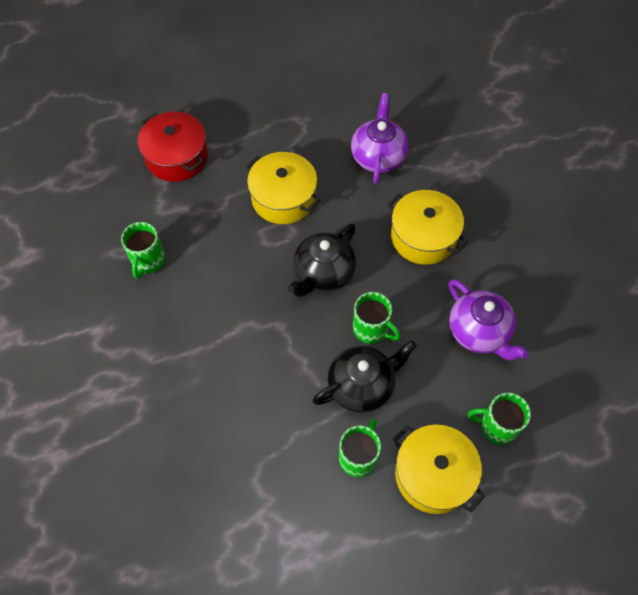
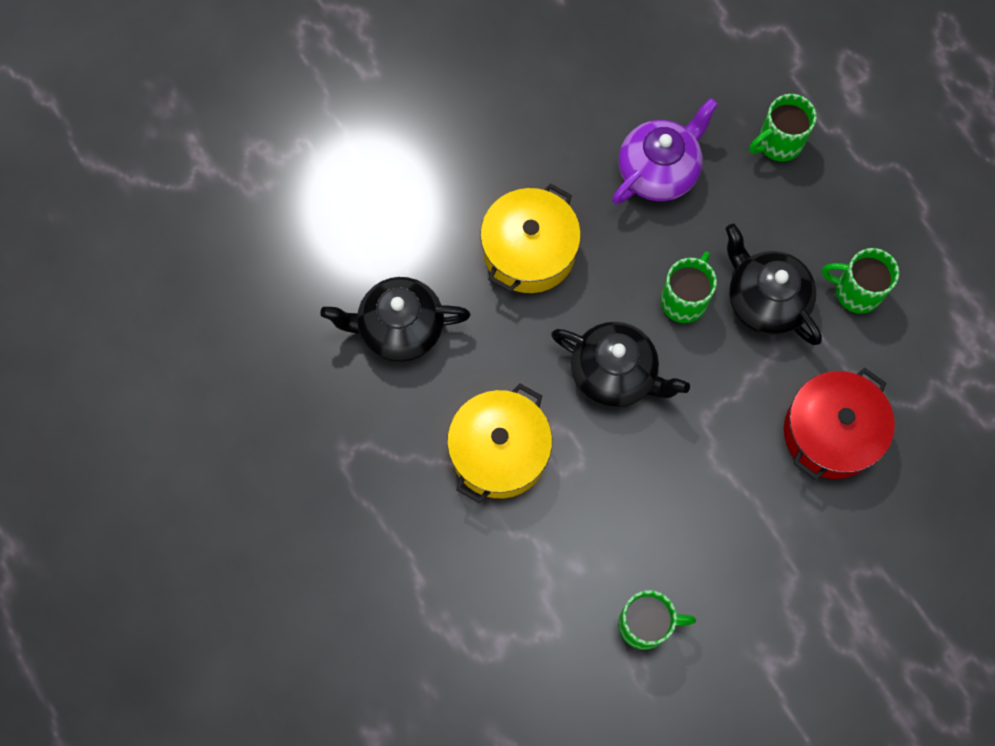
camera: 100 degrees left, 10 degrees up
red pot [138,112,208,182] -> red pot moved to [784,368,895,480]
purple teapot [351,93,409,184] -> black teapot [320,277,471,362]
yellow pot [393,425,485,514] -> none
green mug [468,393,531,445] -> green mug turned 60 degrees clockwise [749,94,816,162]

